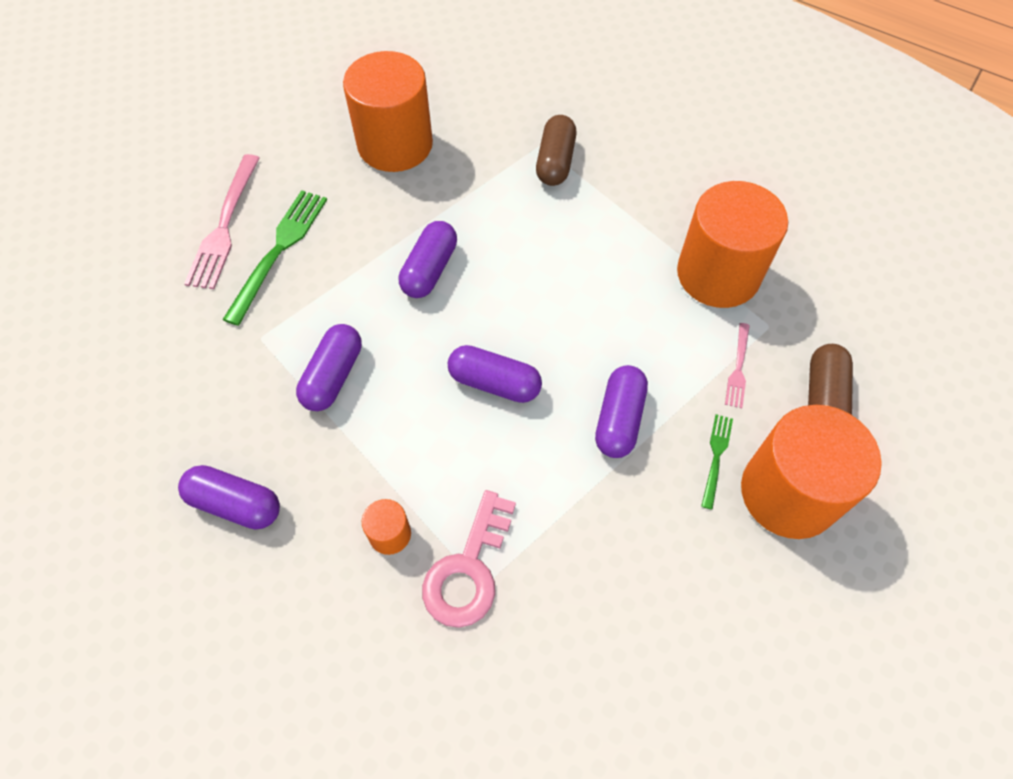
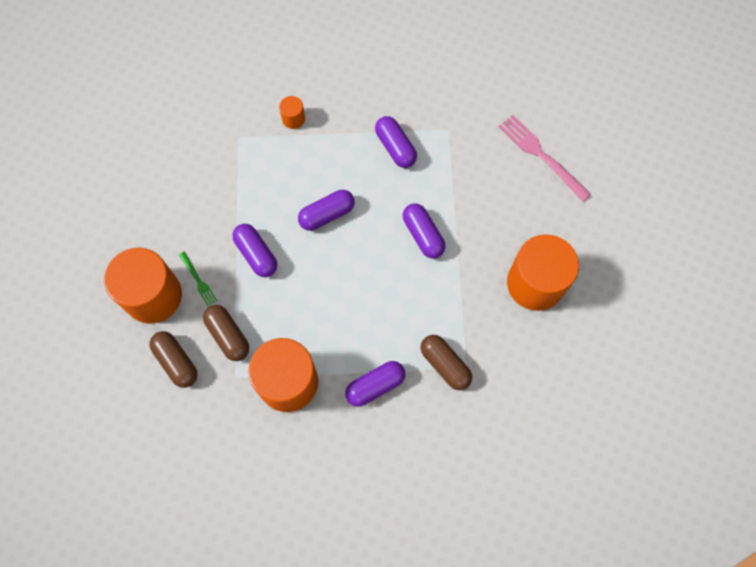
camera: 130 degrees right, 10 degrees up
purple capsule [178,465,280,530] -> purple capsule moved to [345,361,406,407]
green fork [222,190,327,326] -> none
pink key [422,490,516,628] -> none
pink fork [725,323,750,408] -> brown capsule [203,305,249,361]

